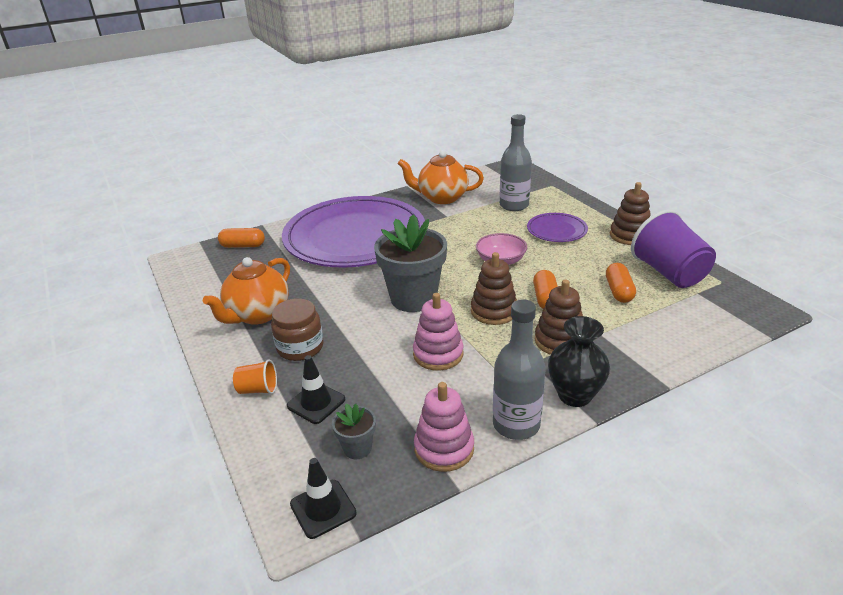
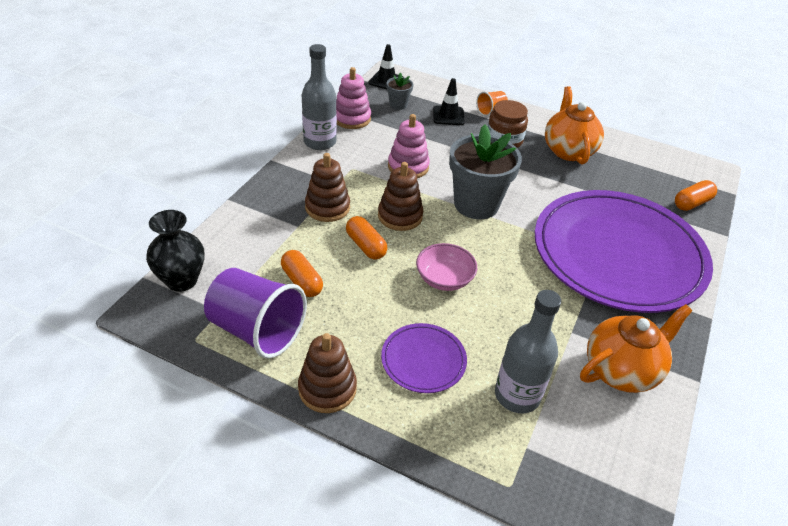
camera: 140 degrees right, 10 degrees up
black vase [548,316,610,407] -> black vase moved to [146,210,204,292]

